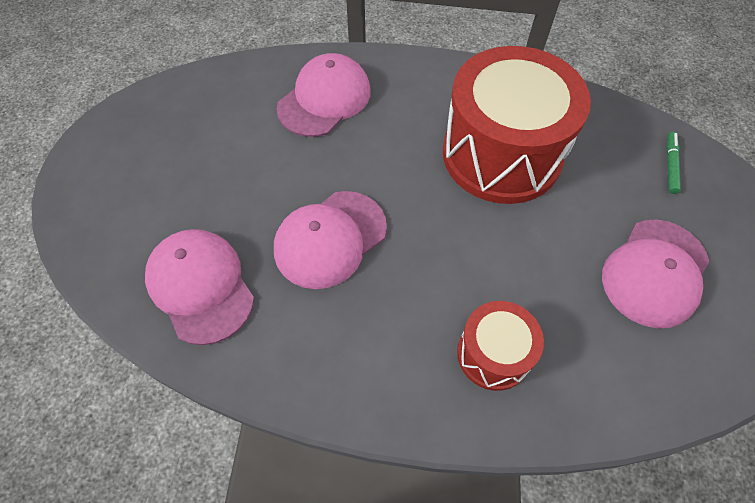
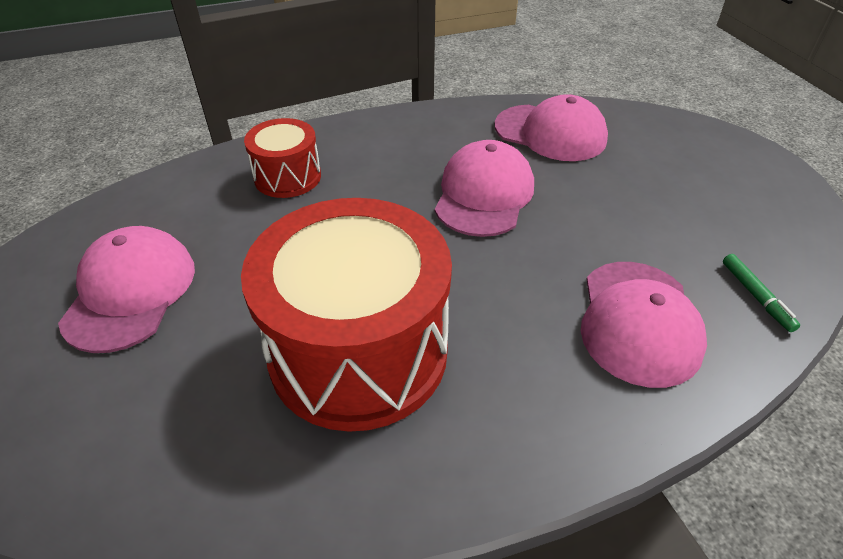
camera: 150 degrees right, 15 degrees down
green marker [666,132,681,194] -> green marker moved to [723,254,800,332]

